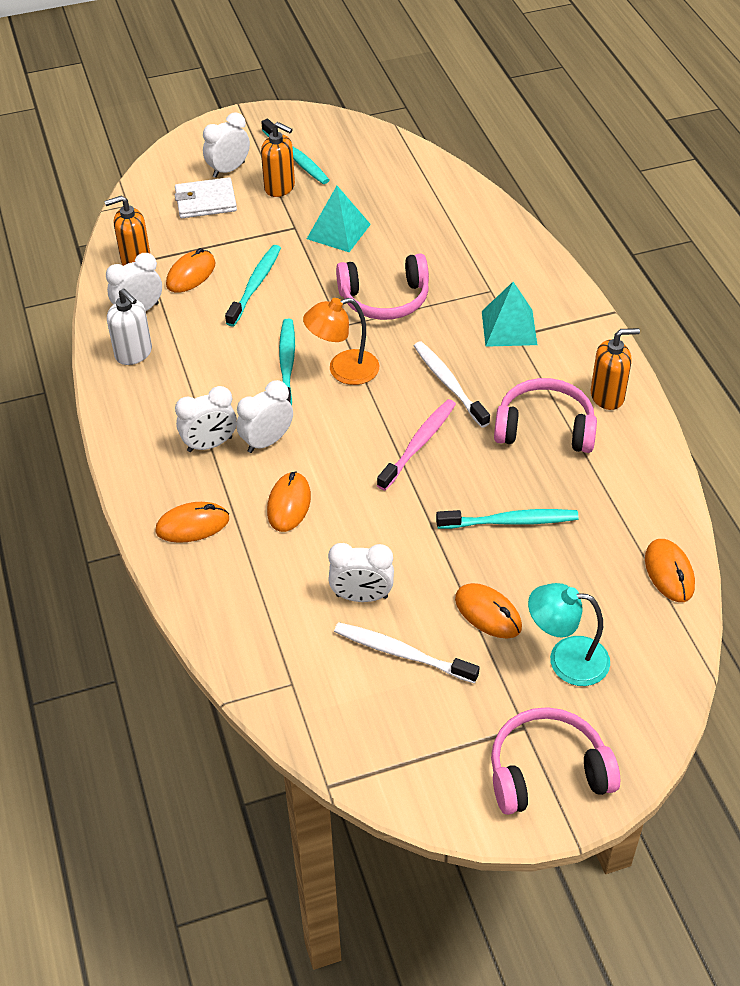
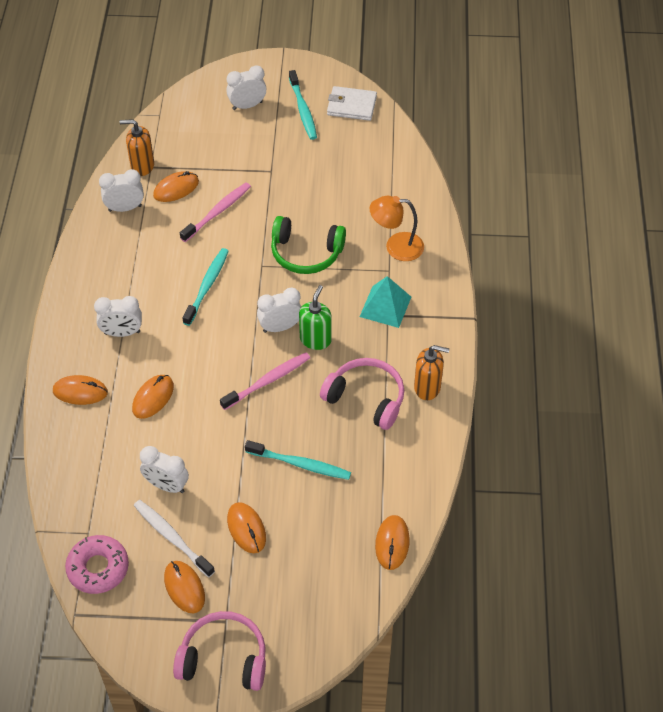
camera: 20 degrees right, 5 degrees up
white soap dispenser [107,288,152,365] -> none
white wallet [174,177,237,218] -> white wallet moved to [327,86,377,121]
turquoise toothbrush [225,245,281,327] -> pink toothbrush [180,182,251,242]
white clock [236,380,293,453] -> white clock moved to [257,288,301,333]
orange soap dispenser [261,122,295,197] -> none
orange lamp [303,298,379,385] -> orange lamp moved to [369,196,424,261]
turquoise pyramid [307,186,371,252] -> none
pink headphones [336,253,429,320] -> green headphones [271,216,346,274]
white toothbrush [414,341,490,428] -> green soap dispenser [299,285,332,350]
turquoise lamp [528,583,610,686] -> none
none -> pink donut [65,535,129,594]
none -> orange mouse [164,561,205,613]

